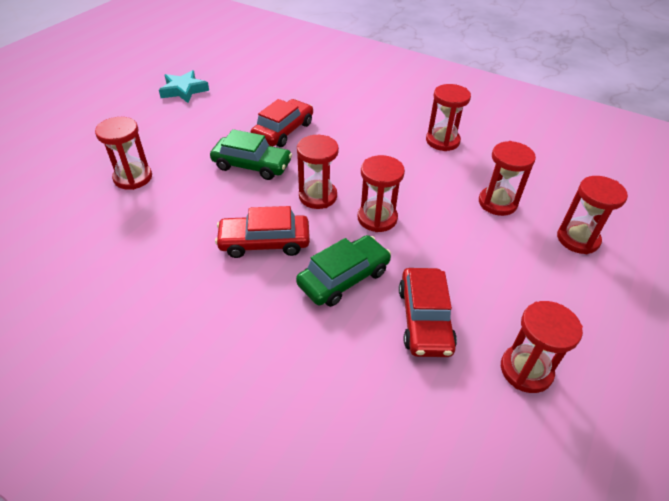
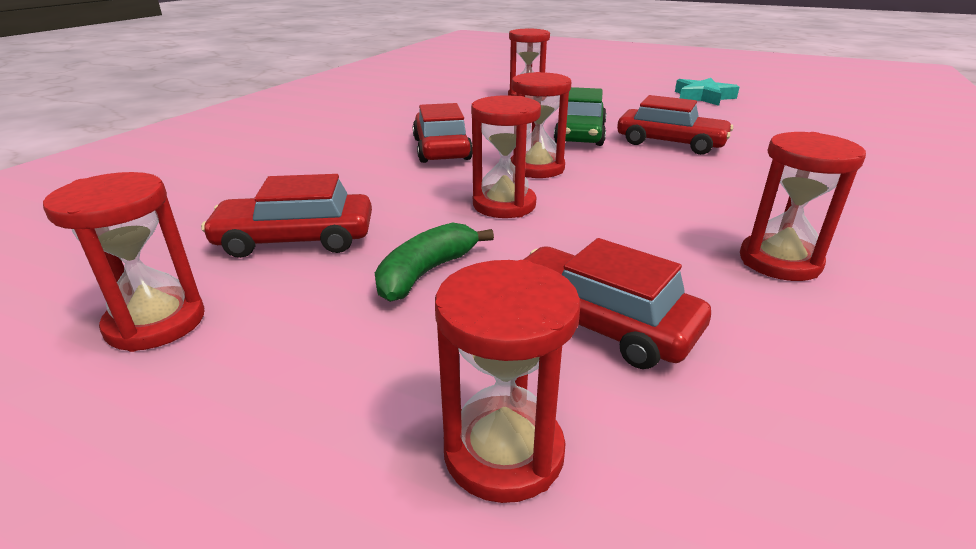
camera: 85 degrees right, 15 degrees down
green car [296,235,391,307] -> none
red hourglass [479,141,536,216] -> red car [523,238,711,369]
none -> green banana [375,223,494,302]

